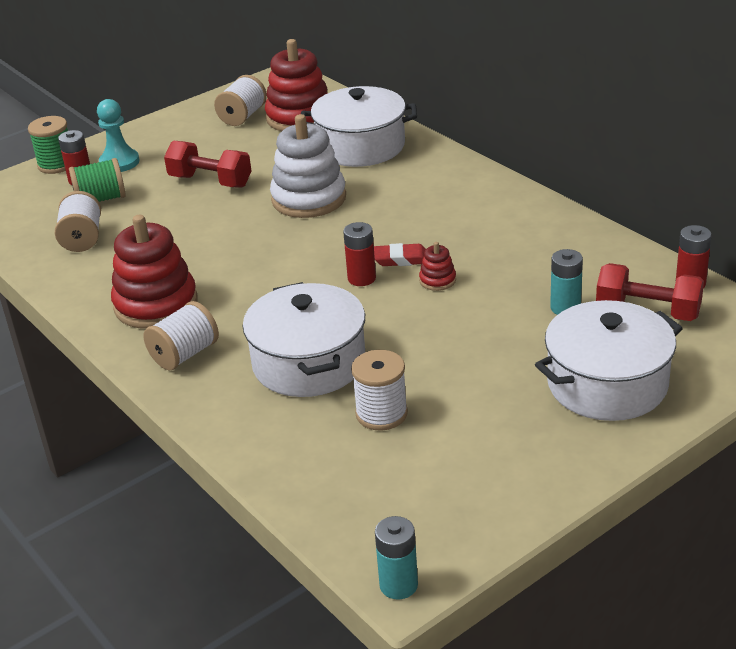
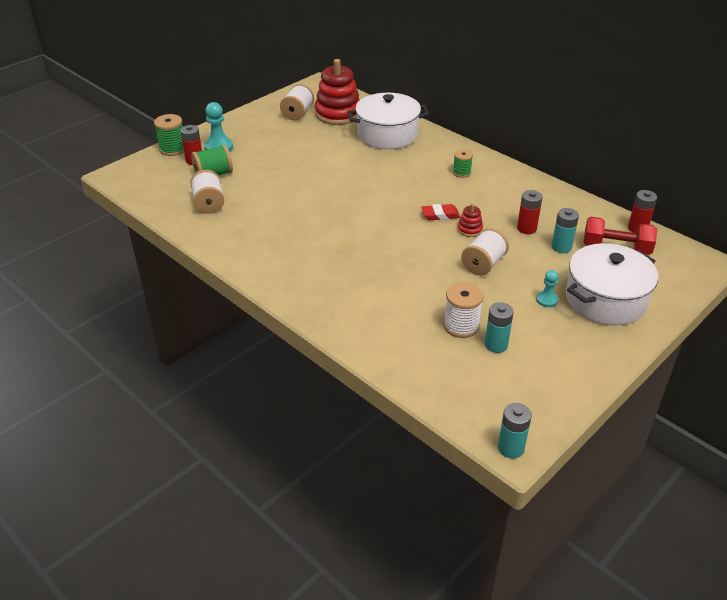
camera: 10 degrees left, 5 degrees up
red stacking toy [111,215,197,329] -> none
white spool [144,301,219,370] -> white spool moved to [461,228,509,276]
red dumbbell [164,140,251,188] -> none
white pot [243,282,365,397] -> none
white stacking toy [270,114,346,218] -> none
red battery [343,222,376,286] -> red battery moved to [517,190,542,234]
none -> green spool [453,149,473,178]
none -> turquoise battery [485,302,514,353]
none -> turquoise pawn [536,270,558,307]

